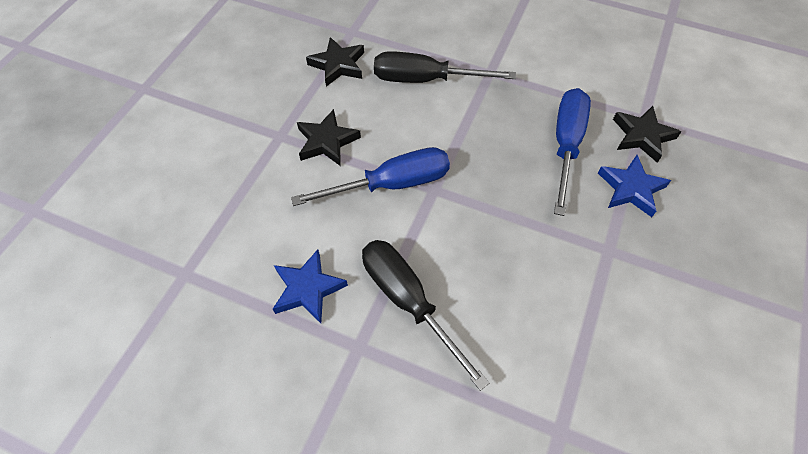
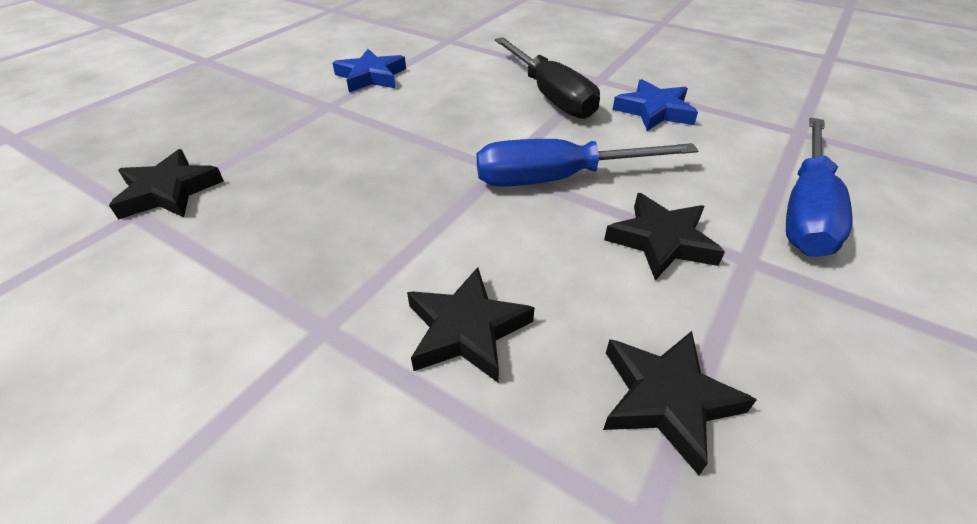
camera: 170 degrees left, 15 degrees down
black screwdriver [374,51,516,83] -> black star [407,267,535,382]
blue screwdriver [554,88,591,216] -> blue screwdriver moved to [786,117,853,257]
blue star [598,155,671,217] -> blue star moved to [333,49,406,92]

